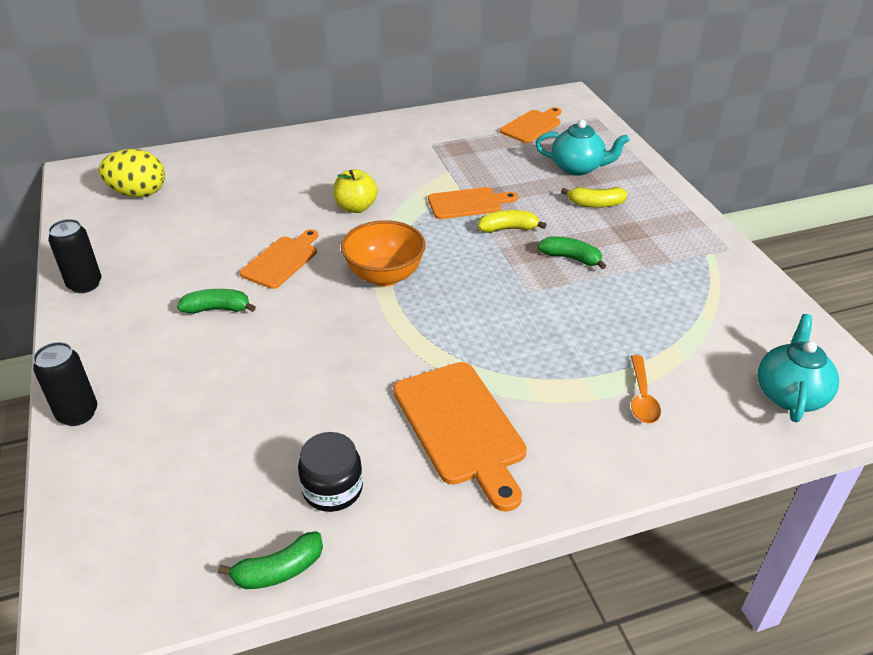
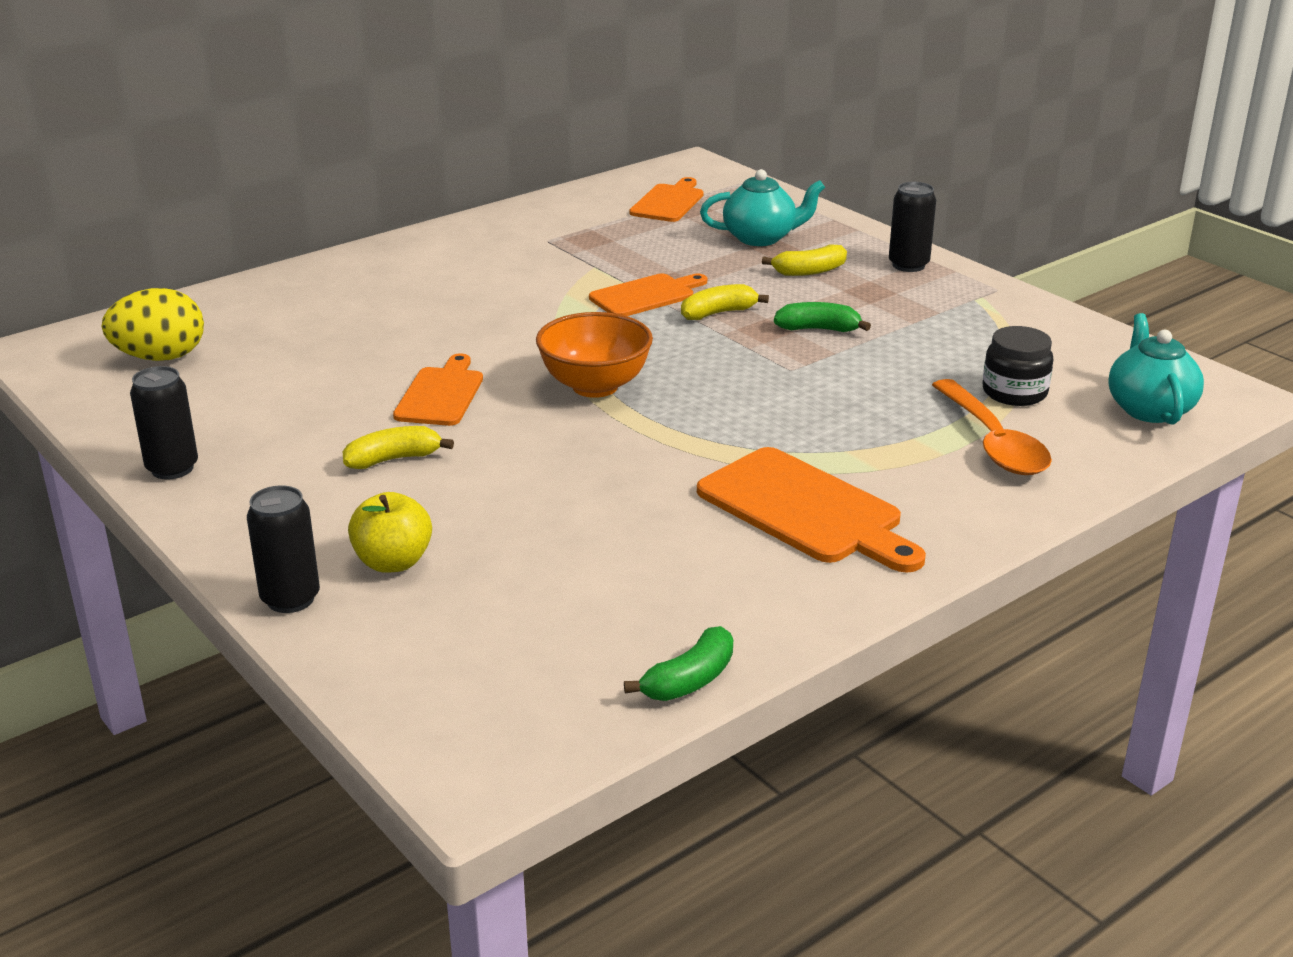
camera: 20 degrees left, 10 degrees down
green banana [177,289,256,314] -> yellow banana [342,426,454,469]
black jar [298,432,363,512] -> black jar moved to [983,326,1054,406]
yellow apple [334,169,378,213] -> yellow apple moved to [348,492,432,573]
orange spoon [631,355,661,424] -> orange spoon [932,379,1052,475], size x1.67
none -> black can [889,182,936,272]

